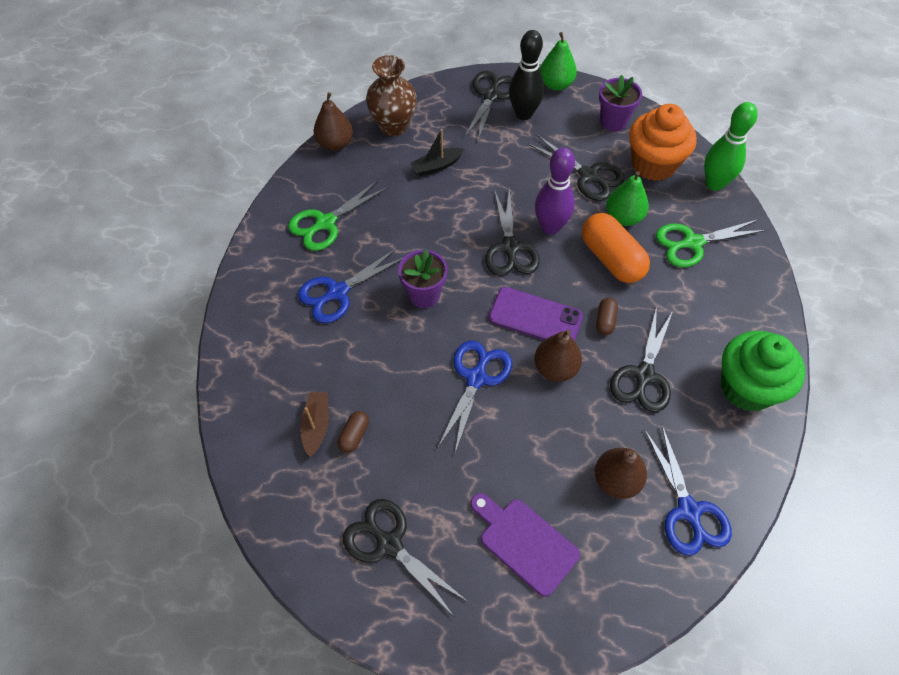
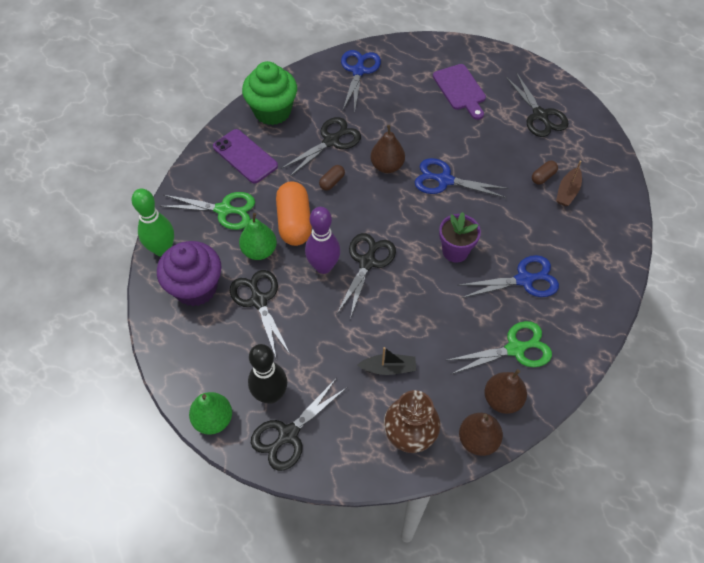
camera: 155 degrees left, 0 degrees up
blue scissors [438,341,512,453] -> blue scissors turned 60 degrees clockwise [415,158,509,198]
purple phone [489,287,583,341] -> purple phone moved to [213,129,278,183]
brown pear [595,448,647,499] -> brown pear moved to [484,369,527,414]
purple flower pot [599,75,642,132] -> none
orange cupcake [629,104,697,181] -> purple cupcake [157,241,221,306]

